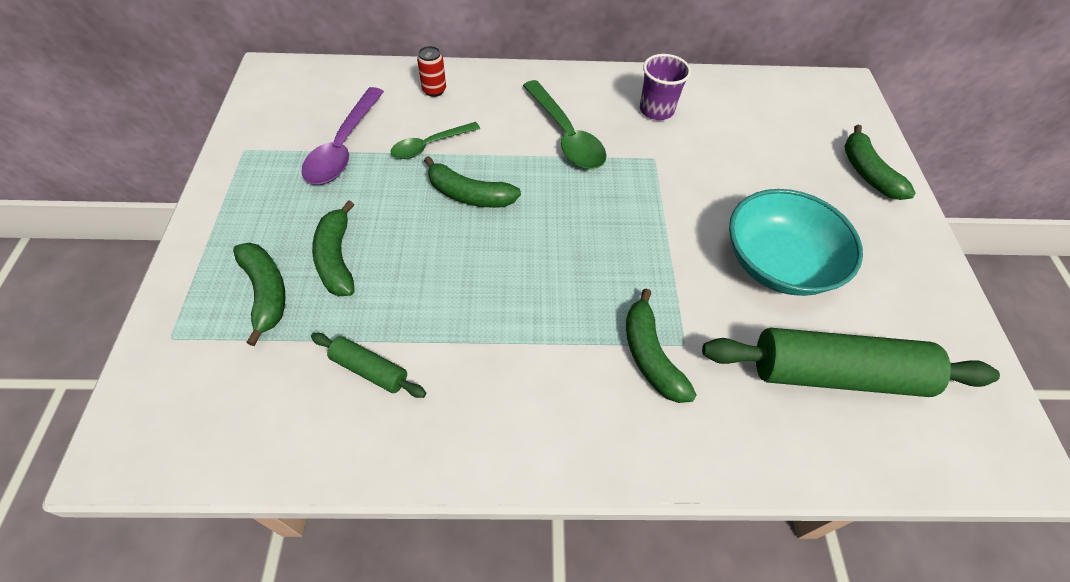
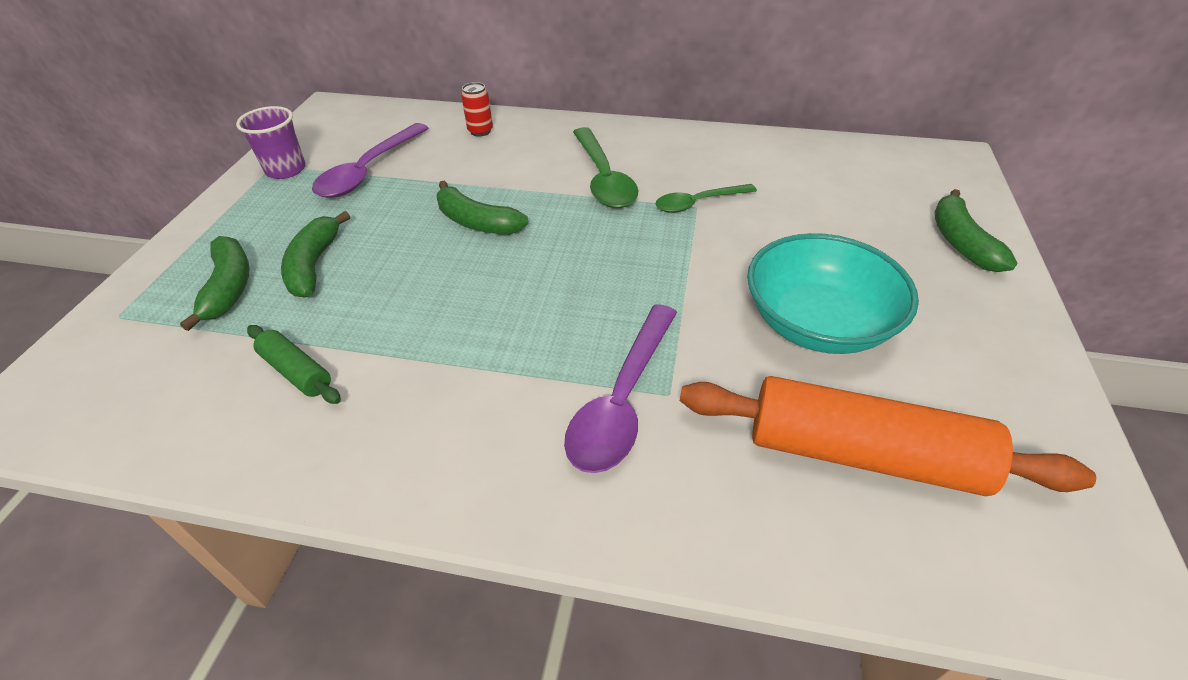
camera: 15 degrees right, 10 degrees down
green spoon [391,122,480,159] -> green spoon moved to [655,184,757,213]
green banana [626,288,697,403] -> purple spoon [564,304,677,473]
purple cup [640,54,691,120] -> purple cup moved to [236,106,306,179]
green rolling pin [702,328,1000,397] -> orange rolling pin [680,376,1096,496]

